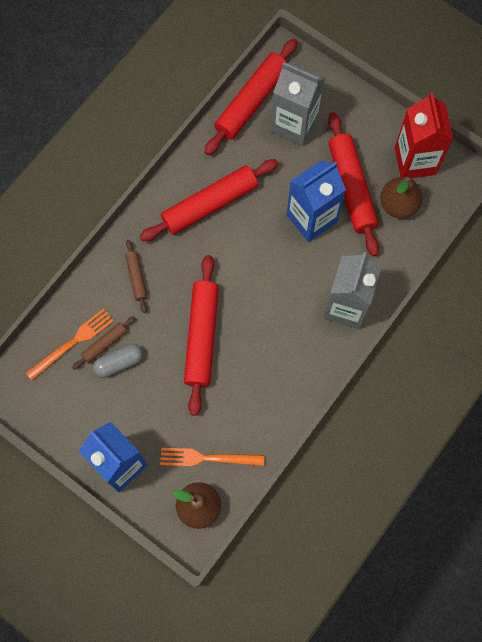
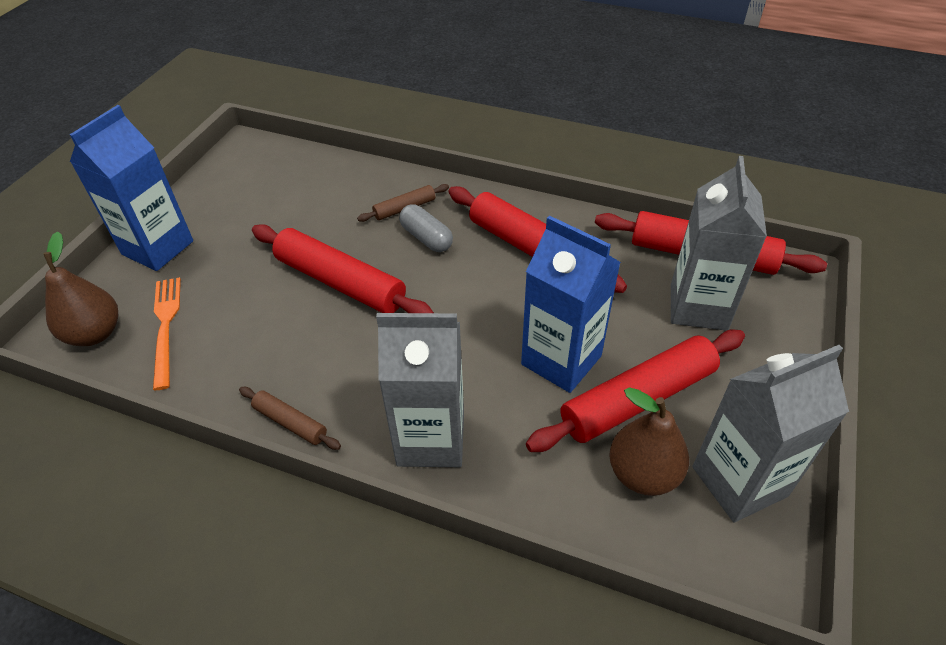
camera: 75 degrees right, 25 degrees down
orange fork [26,309,114,380] -> none
brown rolling pin [72,316,136,370] -> brown rolling pin moved to [239,387,341,450]
grey capsule [93,344,143,378] -> grey capsule moved to [399,204,453,252]
red rolling pin [184,255,219,416] -> red rolling pin turned 45 degrees clockwise [252,224,434,313]
red carton [395,92,453,178] -> grey carton [692,345,849,522]

